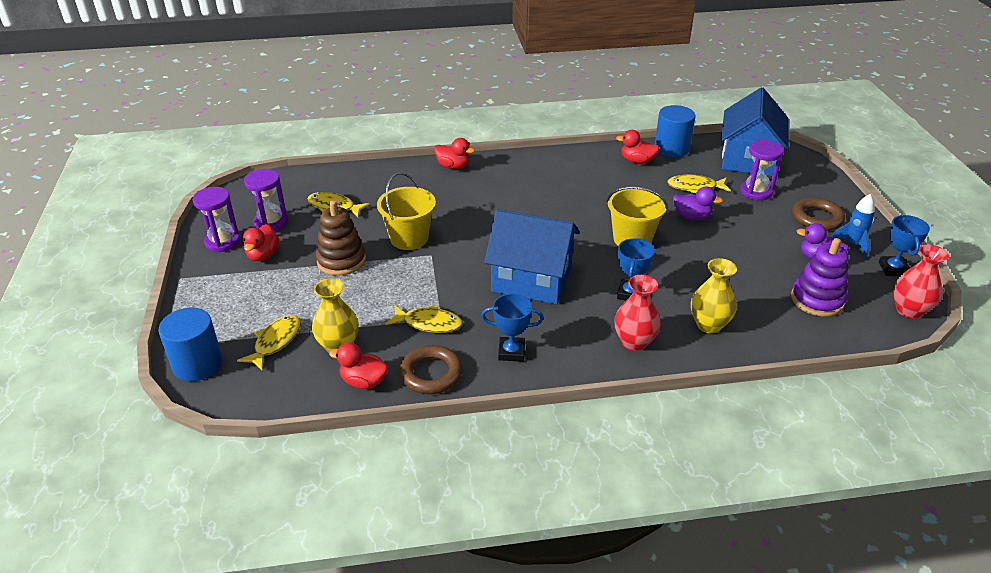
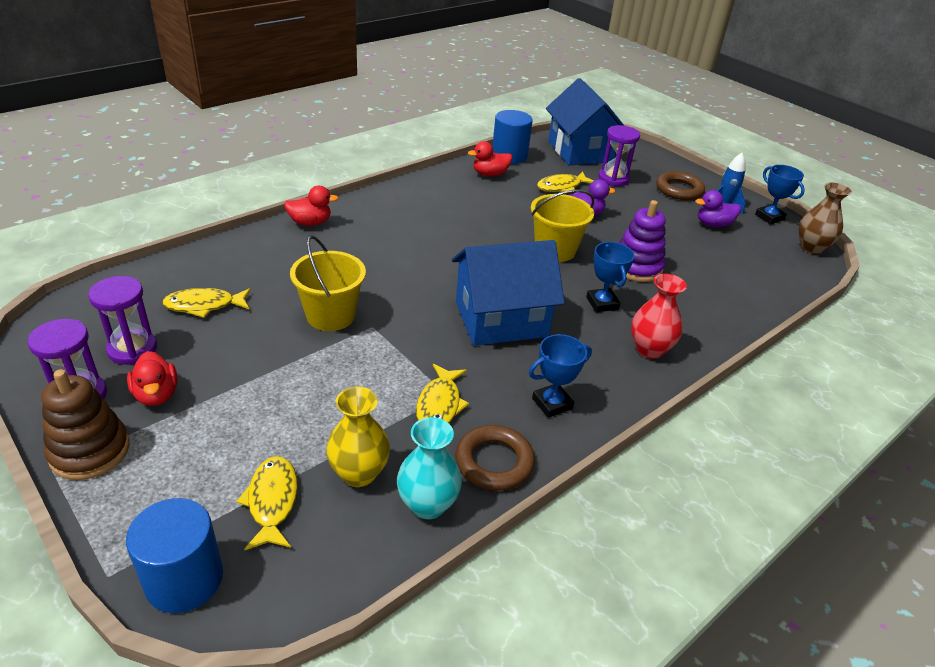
camera: 35 degrees left, 0 degrees up
brown stacking toy [316,201,366,276] -> brown stacking toy moved to [42,369,130,480]
red duck [329,343,388,389] -> turquoise vase [397,417,462,519]
yellow fish [386,304,463,333] -> yellow fish turned 120 degrees clockwise [416,364,469,423]
yellow vase [691,258,737,334] -> none
purple stacking toy [791,238,848,316] -> purple stacking toy moved to [619,200,666,282]
red vase [893,245,949,319] -> brown vase [799,183,852,254]

